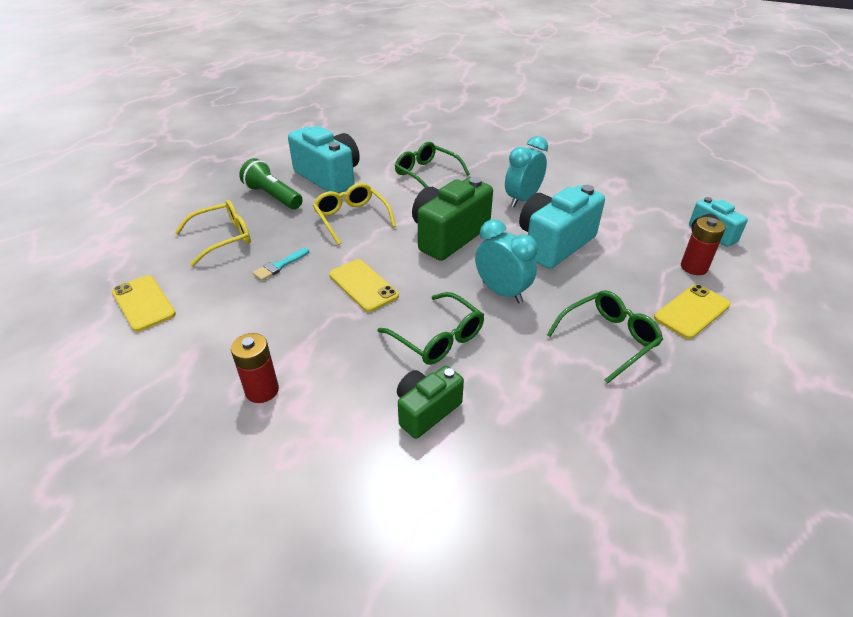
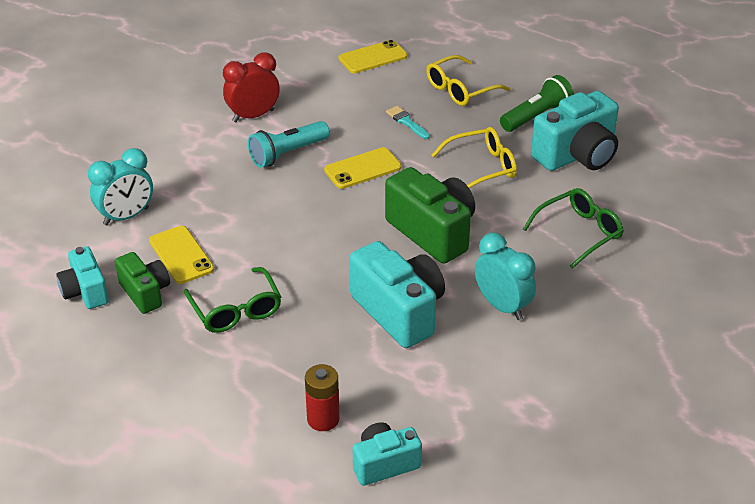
camera: 100 degrees right, 0 degrees up
yellow glasses [174,200,251,266] -> yellow glasses turned 75 degrees clockwise [426,55,510,106]
red battery [231,333,279,403] -> red clock [223,52,280,122]
green glasses [378,292,484,365] -> none
green camera [397,366,464,439] -> green camera moved to [115,252,170,314]
turquoise clock [475,219,538,303] -> turquoise clock moved to [88,148,153,225]
yellow phone [654,284,731,339] -> yellow phone moved to [149,226,214,284]
none -> turquoise camera [56,246,109,309]
none -> turquoise flashlight [248,121,330,168]

